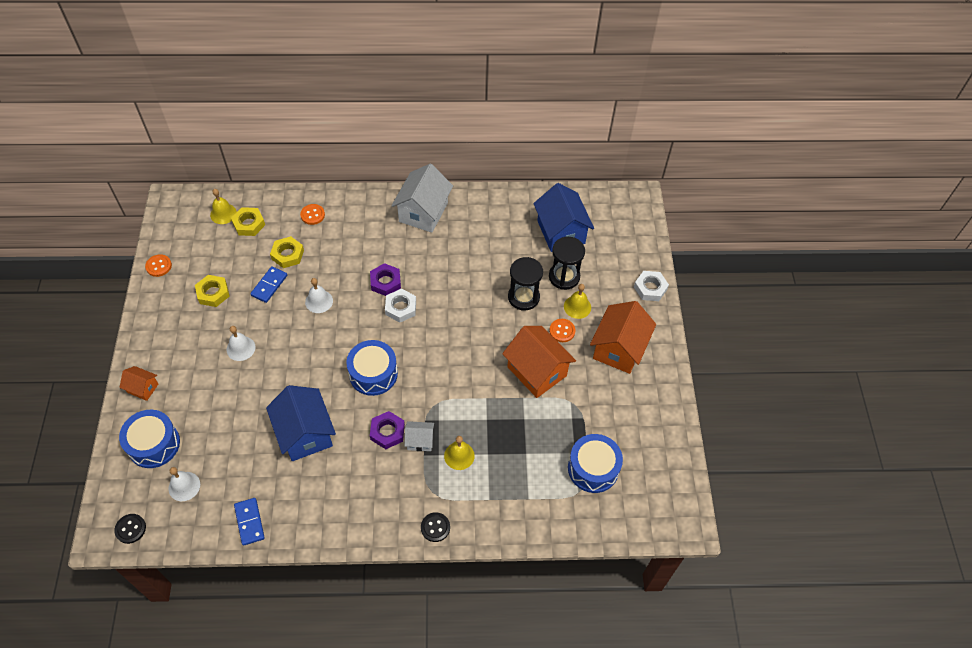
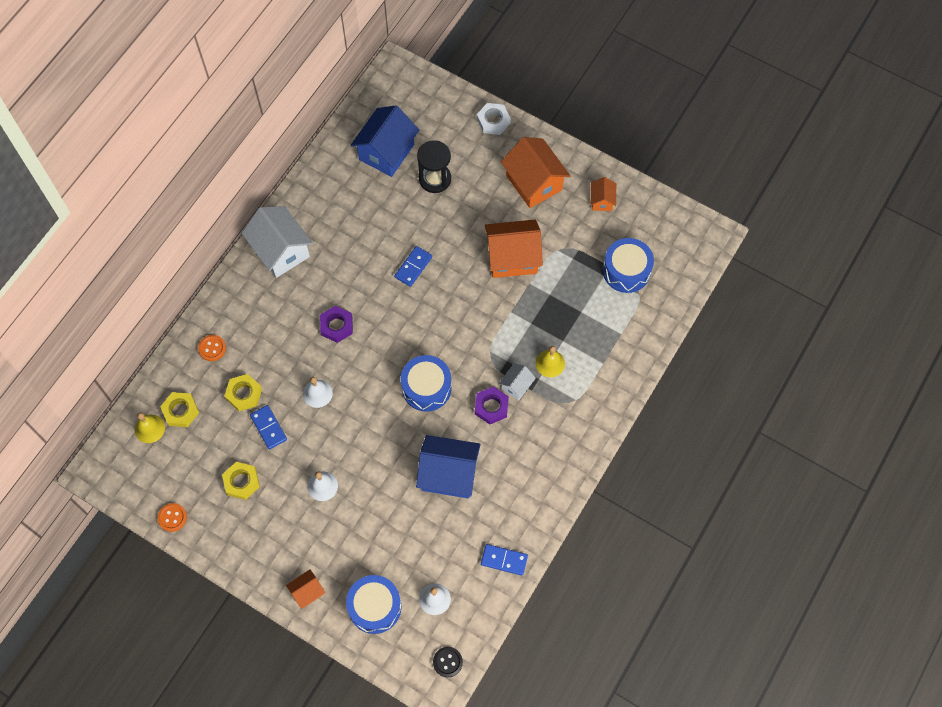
camera: 55 degrees left, 10 degrees up
white nut [385,289,416,322] -> none
black button [421,512,450,542] -> none
black hourglass [508,257,543,311] -> none
blue house [533,183,594,252] -> blue house turned 75 degrees counterclockwise [351,105,419,177]
orange button [549,319,575,342] -> none
yellow bell [564,284,591,319] -> none
none -> blue domino [395,246,432,287]
none -> orange house [591,177,616,211]

